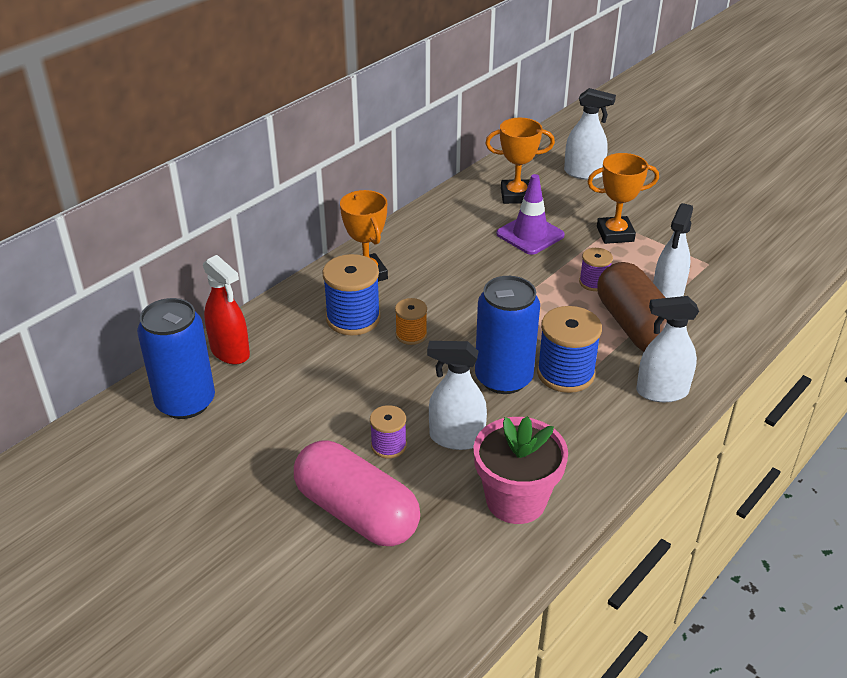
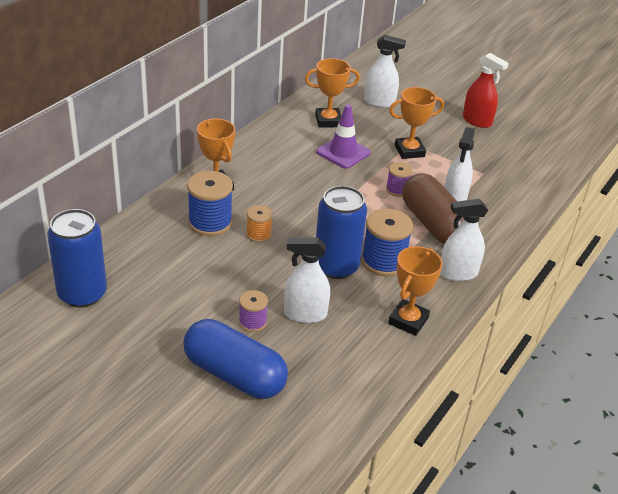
camera: 10 degrees left, 0 degrees up
red spray bottle [203,255,250,365] -> red spray bottle moved to [463,53,509,128]
pink capsule [294,441,420,546] -> blue capsule [183,319,288,399]
pink flower pot [473,416,568,524] -> none
none -> orange trophy [388,246,443,336]

